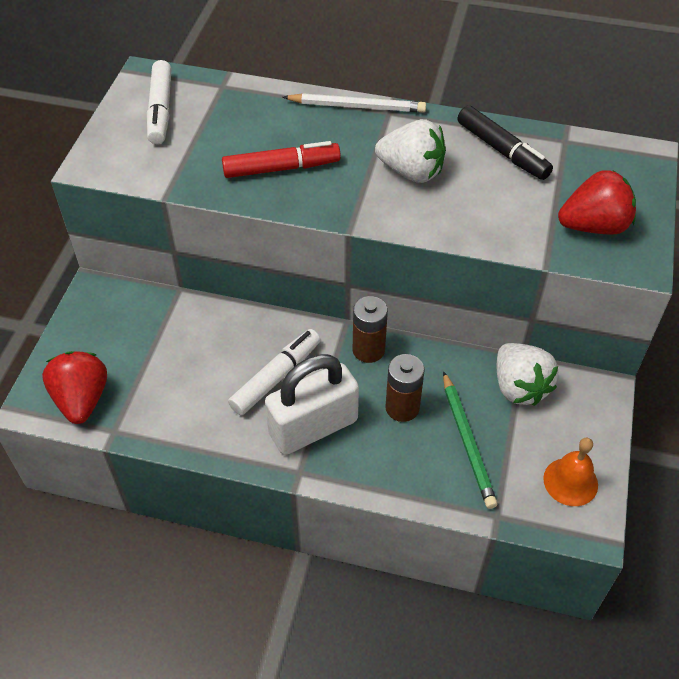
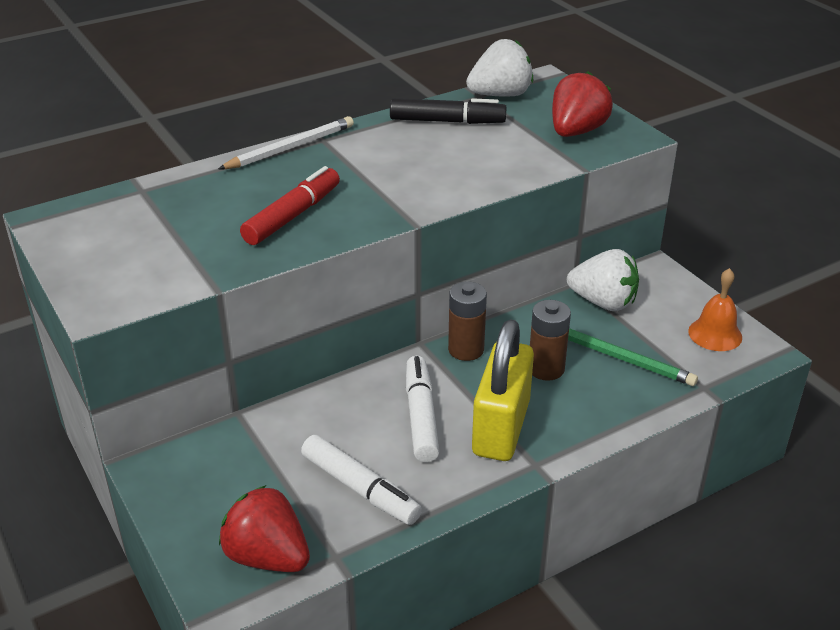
camera: 45 degrees left, 15 degrees down
white marker [147,60,172,144] -> white marker moved to [301,435,422,525]
white padlock [265,354,359,455] -> yellow padlock [472,319,534,461]
white strawberry [375,119,446,183] -> white strawberry moved to [466,39,533,96]

